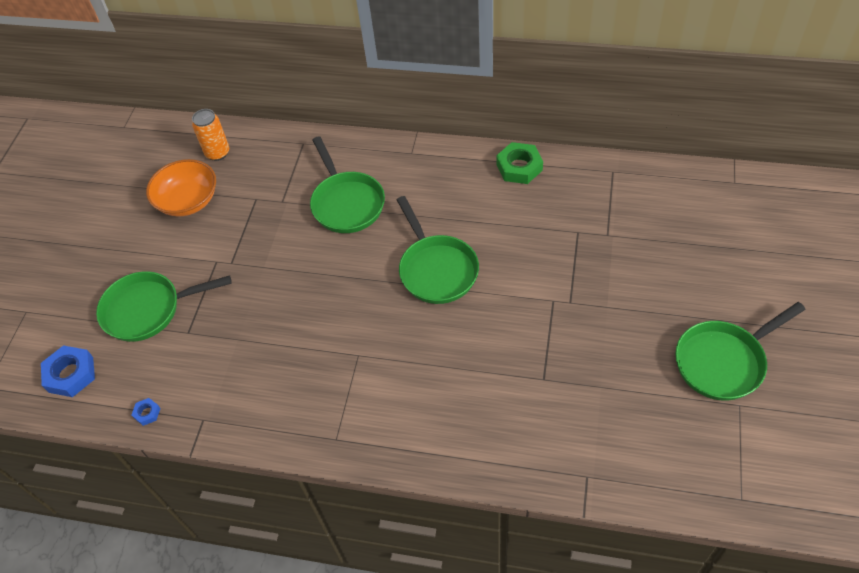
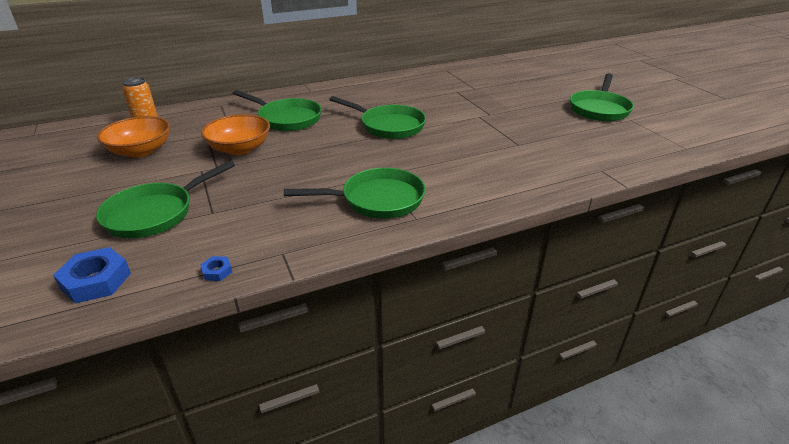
camera: 40 degrees left, 20 degrees down
green nut [496,142,543,184] -> none
none -> orange bowl [201,114,270,155]
none -> green pan [284,168,426,219]

